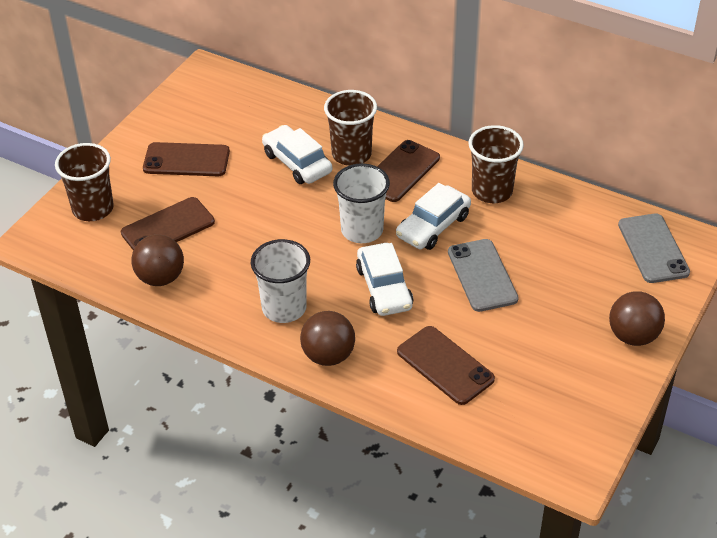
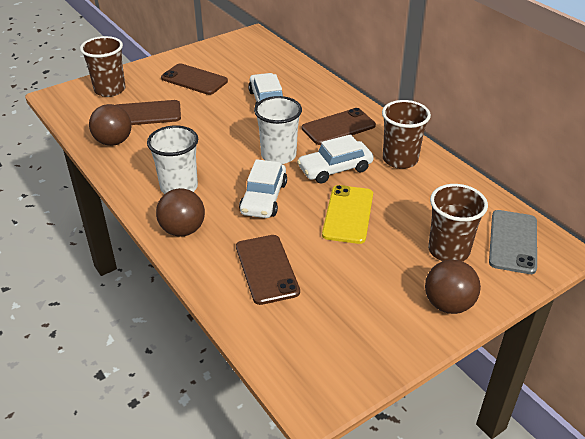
camera: 25 degrees right, 5 degrees down
brown cup [324,90,377,166] -> brown cup moved to [428,184,488,261]
grey phone [448,239,519,312] -> yellow phone [322,185,373,244]

